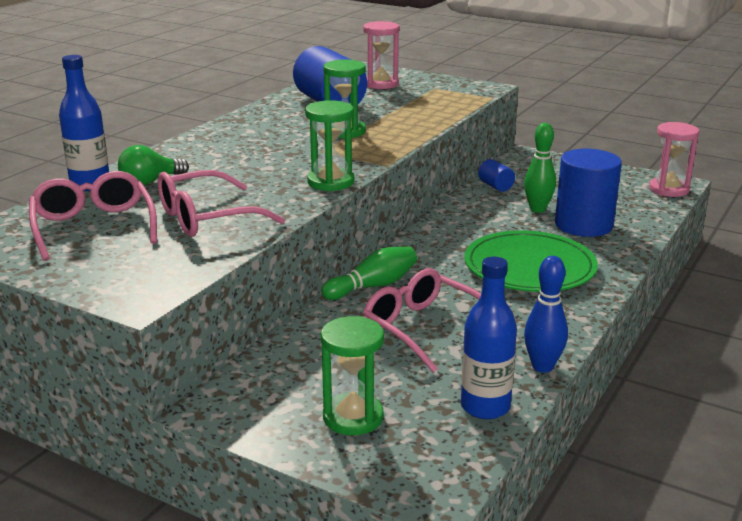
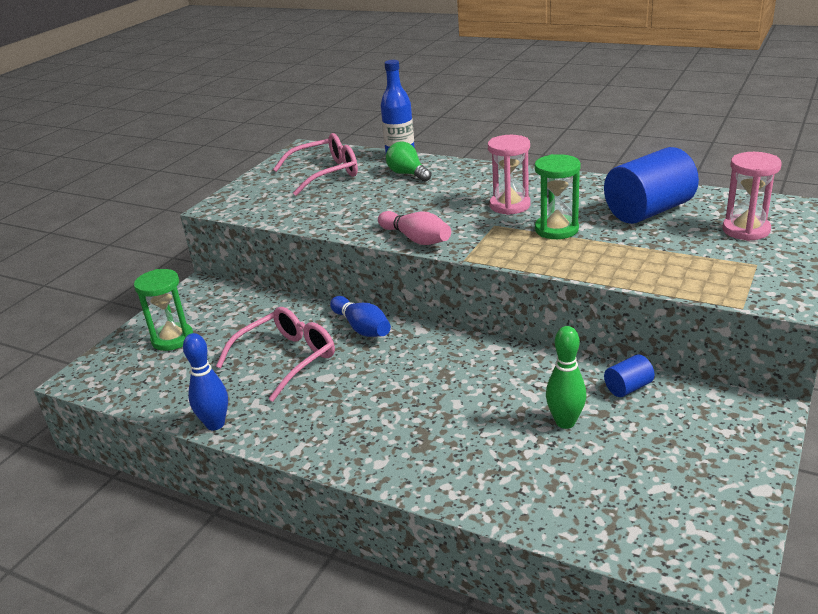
camera: 90 degrees right, 5 degrees up
pink glasses [158,170,285,237] -> none
green hourglass [305,100,354,191] -> pink bowling pin [378,211,451,245]
green bowling pin [321,247,417,300] -> blue bowling pin [330,296,391,337]
blue bottle [461,257,517,419] -> none
green plate [464,230,598,292] -> none
blue cylinder [555,149,622,237] -> none
pink hourglass [649,122,699,197] -> pink hourglass moved to [488,135,531,215]

